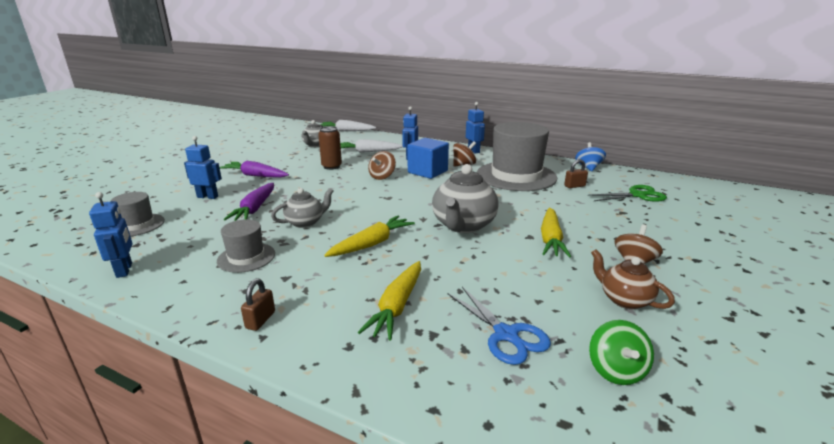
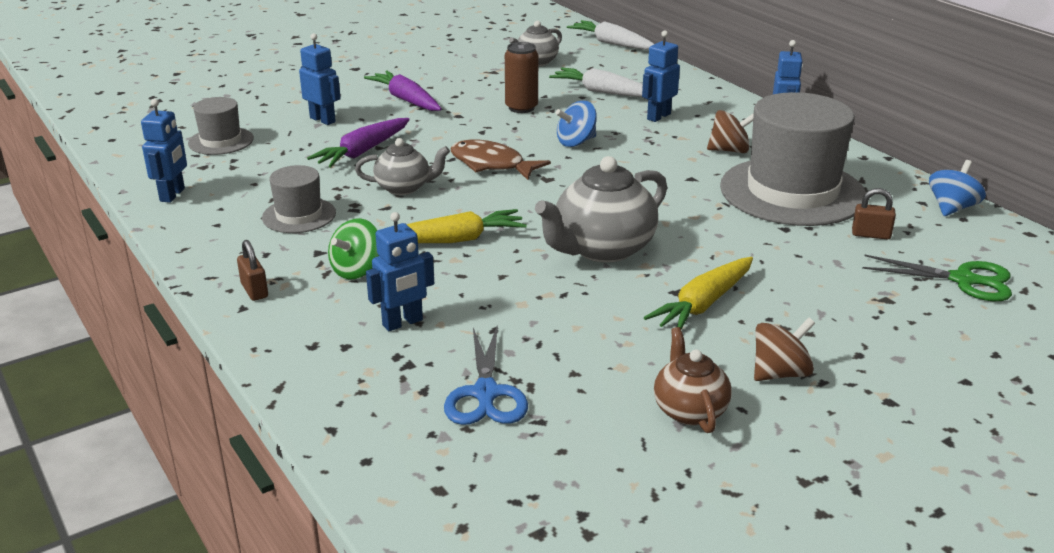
camera: 30 degrees right, 5 degrees up
brown padlock [241,279,275,331] -> brown padlock turned 75 degrees counterclockwise [237,240,268,301]
yellow carrot [358,261,421,341] -> blue robot [366,212,434,331]
brown spinning top [368,151,396,180] -> blue spinning top [556,101,597,147]
blue cube [407,138,449,179] -> none
green spinning top [589,320,654,385] -> green spinning top moved to [328,218,379,279]
none -> brown fish [450,139,551,180]

